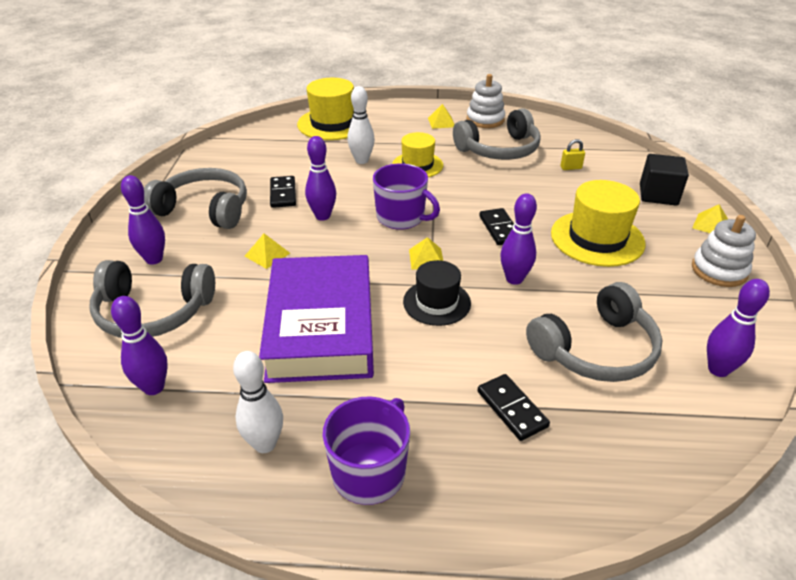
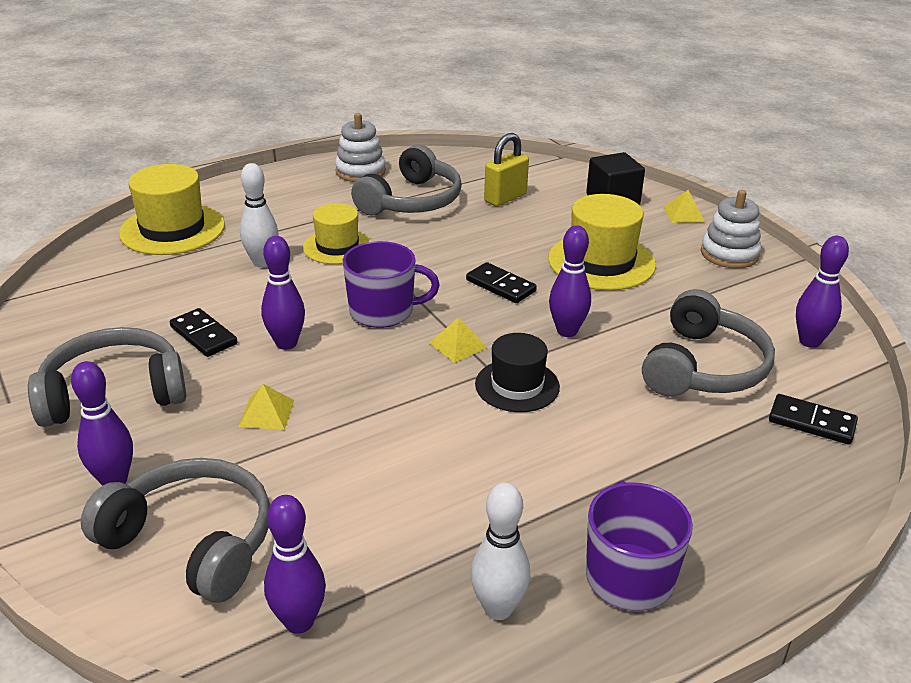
camera: 35 degrees left, 5 degrees down
grey headphones [90,260,215,338] -> grey headphones turned 120 degrees counterclockwise [81,458,270,603]
purple book [259,255,374,383] -> none
yellow pyramid [428,104,455,129] -> none
black domino [477,374,550,441] -> black domino moved to [769,394,858,445]
yellow padlock [560,139,585,170] -> yellow padlock [484,133,529,206], size x1.80

